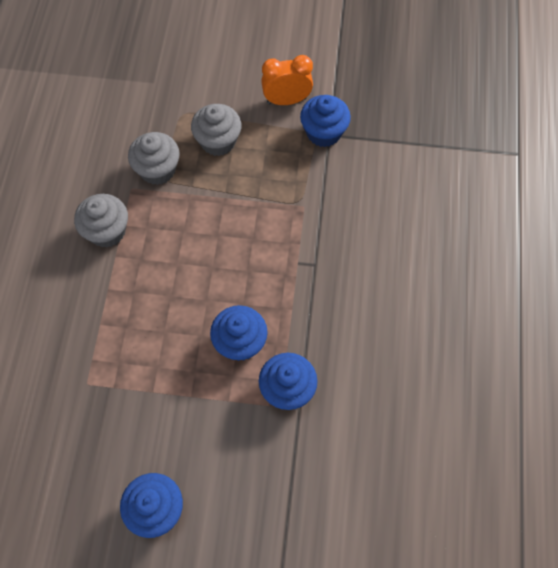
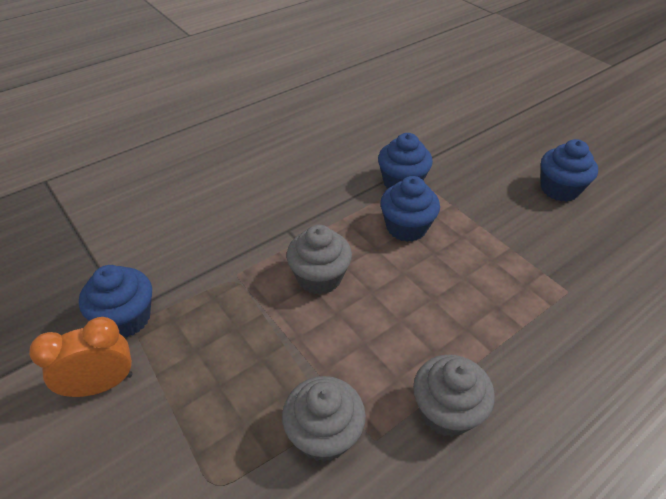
camera: 135 degrees left, 20 degrees down
grey cupcake [191,104,241,156] -> grey cupcake moved to [286,225,352,295]
orange clock [261,55,313,105] -> orange clock turned 120 degrees clockwise [29,317,132,397]

